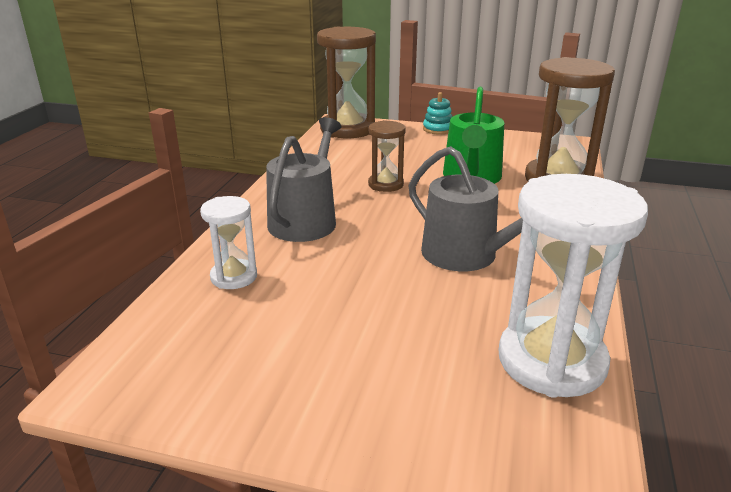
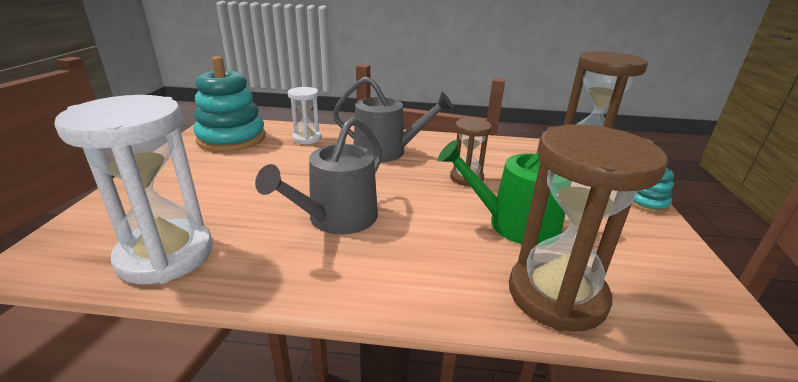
camera: 80 degrees right, 0 degrees up
none -> turquoise stacking toy [193,56,265,152]

